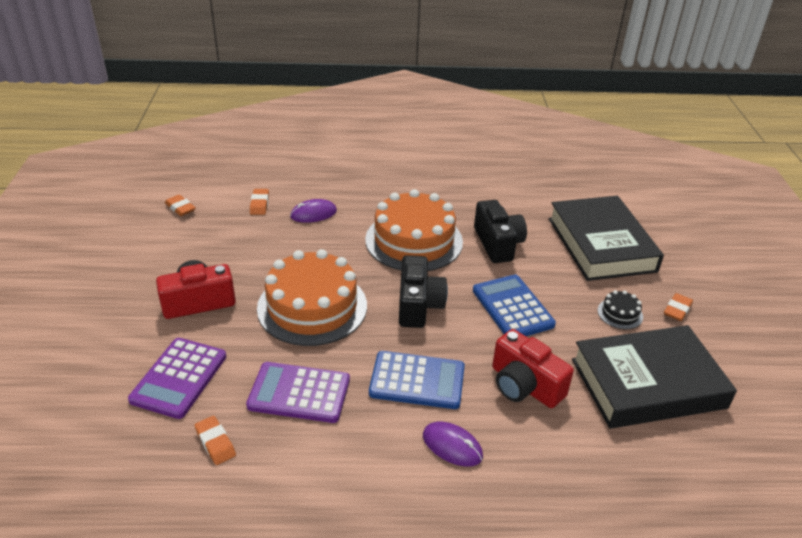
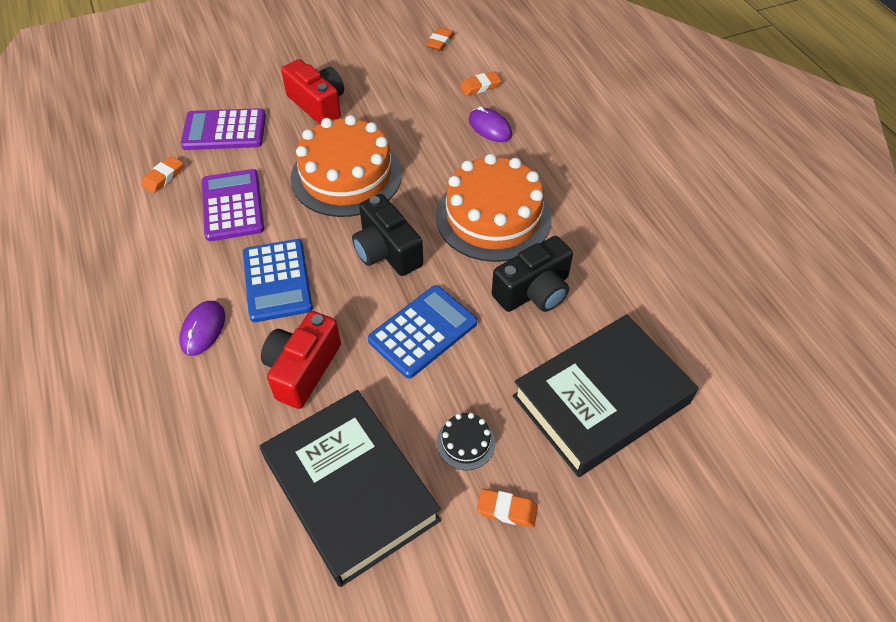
camera: 70 degrees right, 15 degrees up
black camera [399,255,448,328] -> black camera turned 75 degrees clockwise [352,194,423,276]

